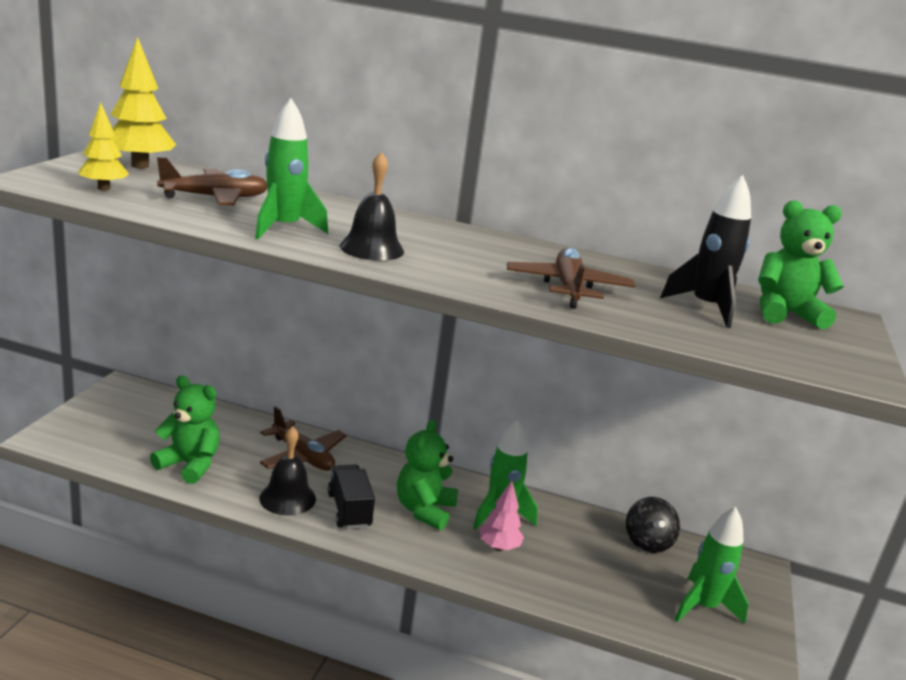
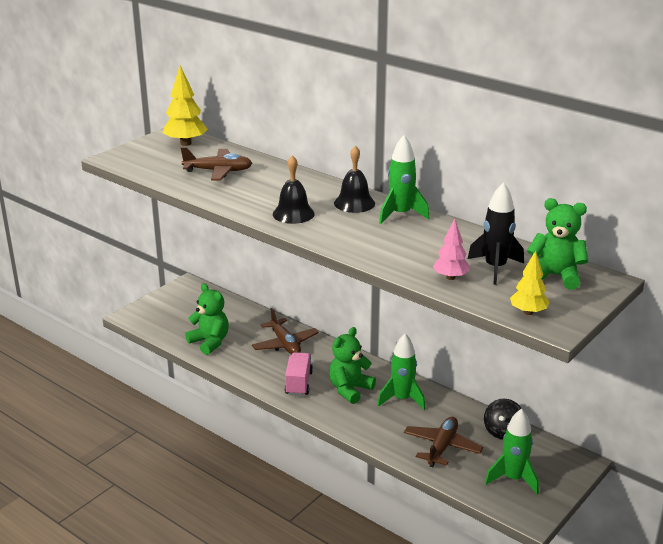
camera: 25 degrees right, 5 degrees up
yellow tree [79,102,129,190] -> yellow tree moved to [510,251,550,315]
green rocket [255,98,328,239] -> green rocket moved to [379,135,430,224]
black bell [260,426,316,515] -> black bell moved to [334,146,375,213]
black truck [328,464,375,529] -> pink truck [285,352,313,396]
pink tree [480,481,524,551] -> pink tree moved to [433,219,470,280]
brown plane [507,248,636,309] -> brown plane moved to [404,417,483,467]

